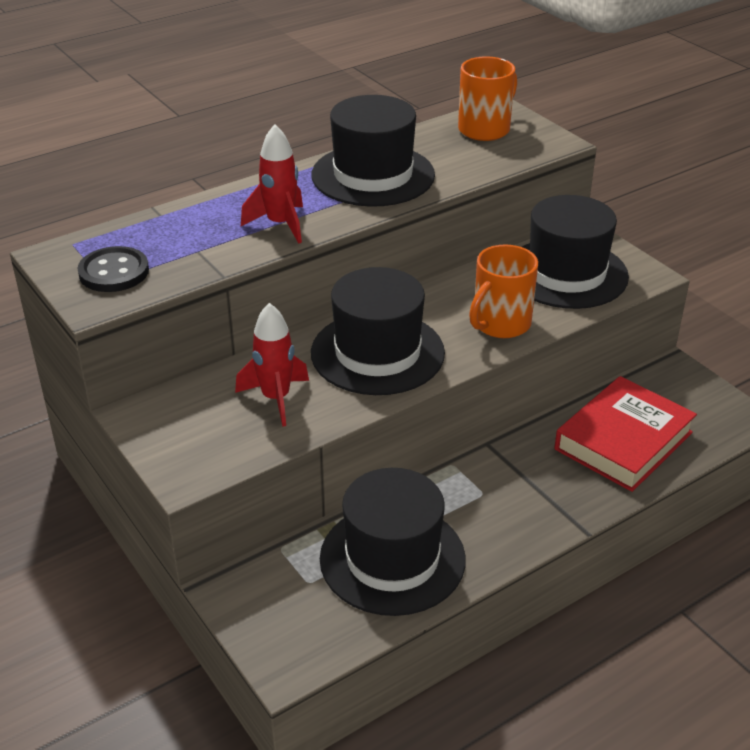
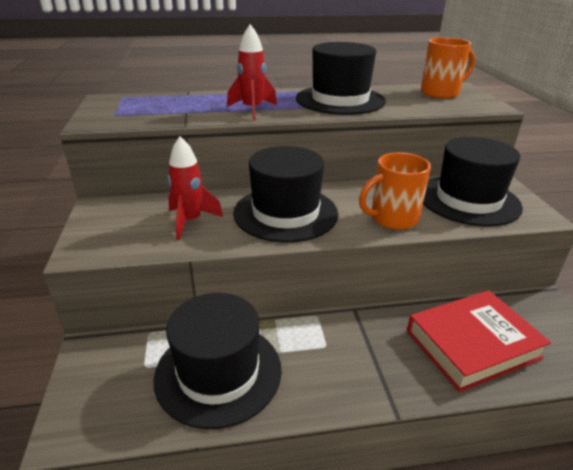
camera: 25 degrees right, 5 degrees down
black button [77,246,149,292] -> none

